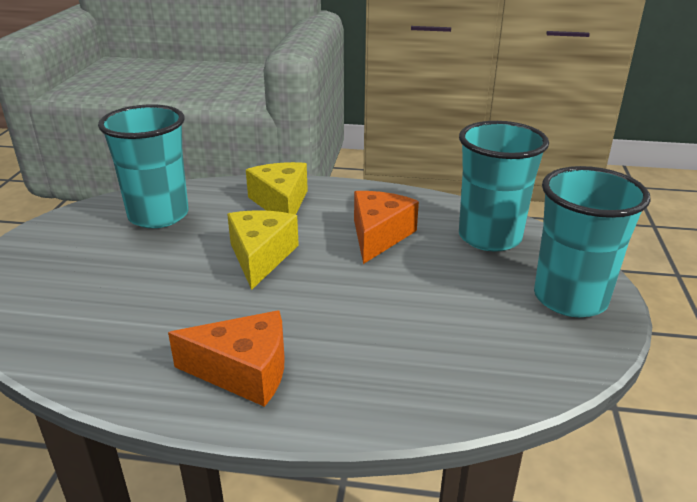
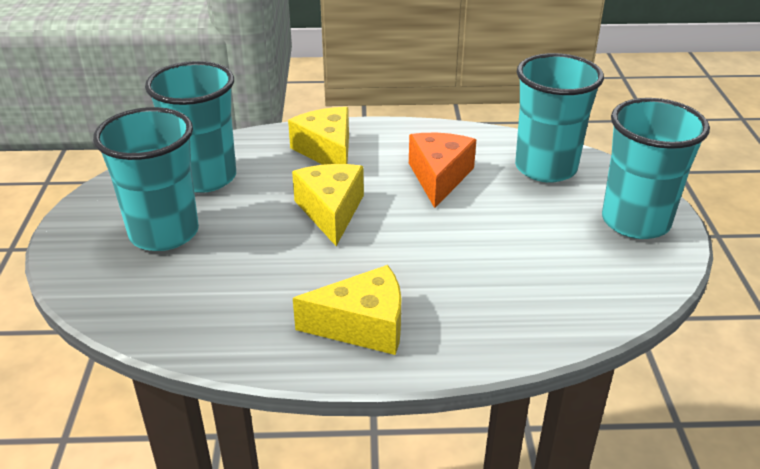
camera: 10 degrees left, 5 degrees up
orange cheese [168,310,284,407] -> yellow cheese [293,265,401,355]
none -> turquoise cup [93,107,199,251]

